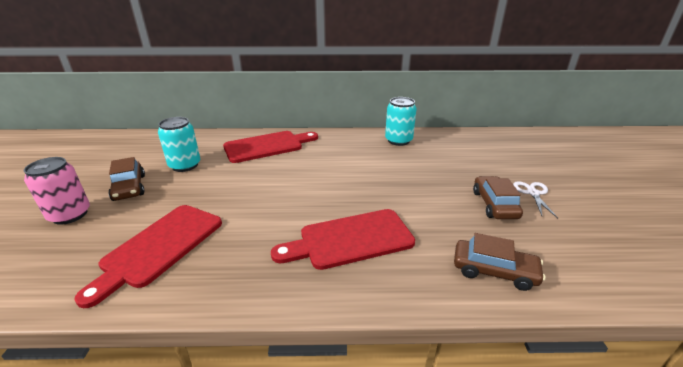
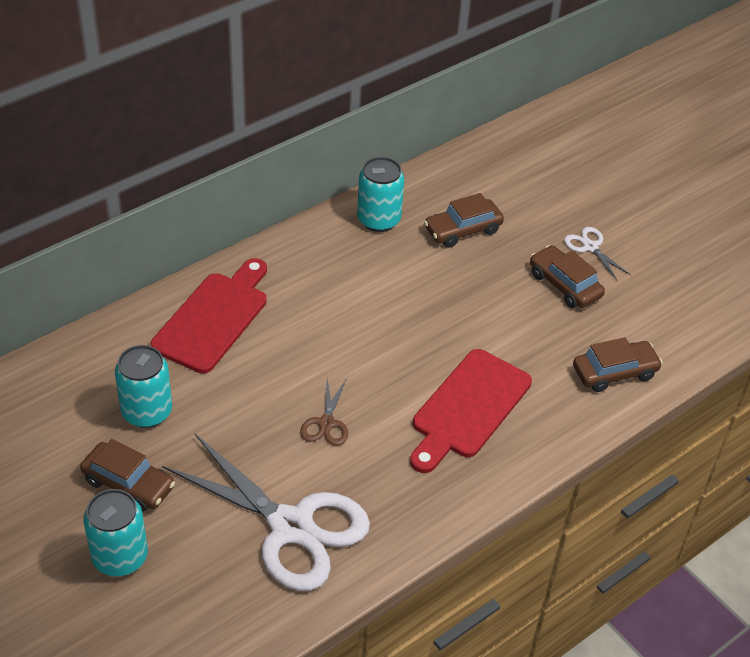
camera: 40 degrees left, 15 degrees up
pink can [24,157,90,225] -> turquoise can [83,489,148,576]
red cutting board [75,205,222,308] -> white scissors [162,434,370,591]
none -> brown scissors [300,378,348,446]
none -> brown car [424,193,504,248]

